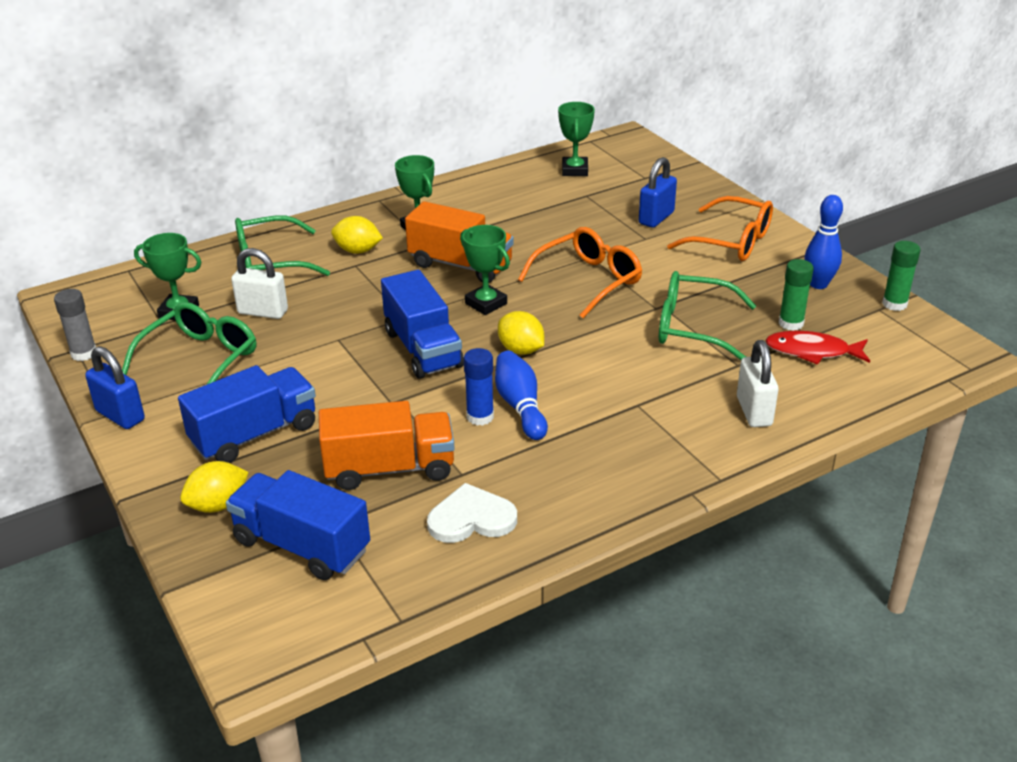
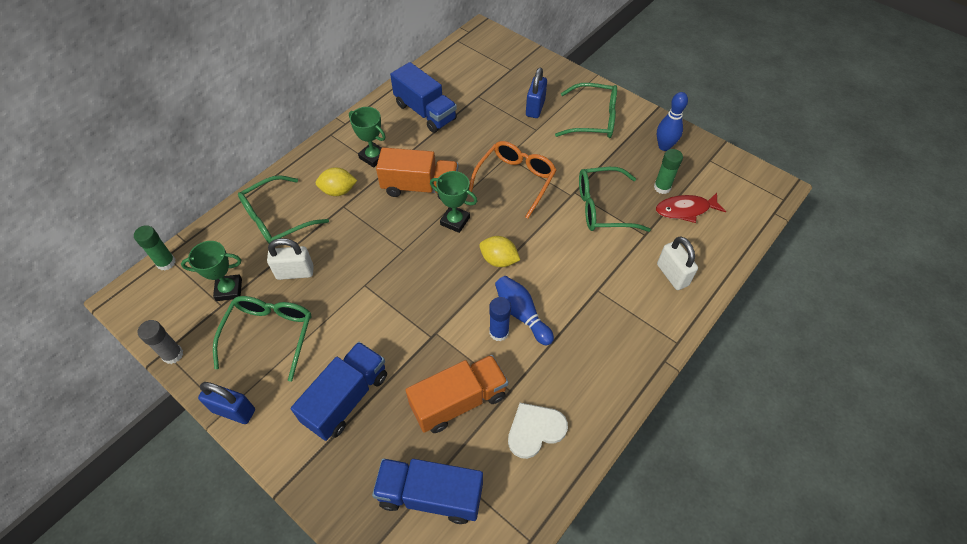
camera: 20 degrees left, 20 degrees up
yellow lemon [180,461,249,513] -> none
blue truck [381,270,464,379] -> blue truck moved to [390,62,457,133]
green trophy [558,102,595,176] -> none
orange glasses [667,196,773,261] -> green glasses [555,83,617,138]
green glue stick [882,241,921,311] -> green glue stick moved to [134,225,176,270]

